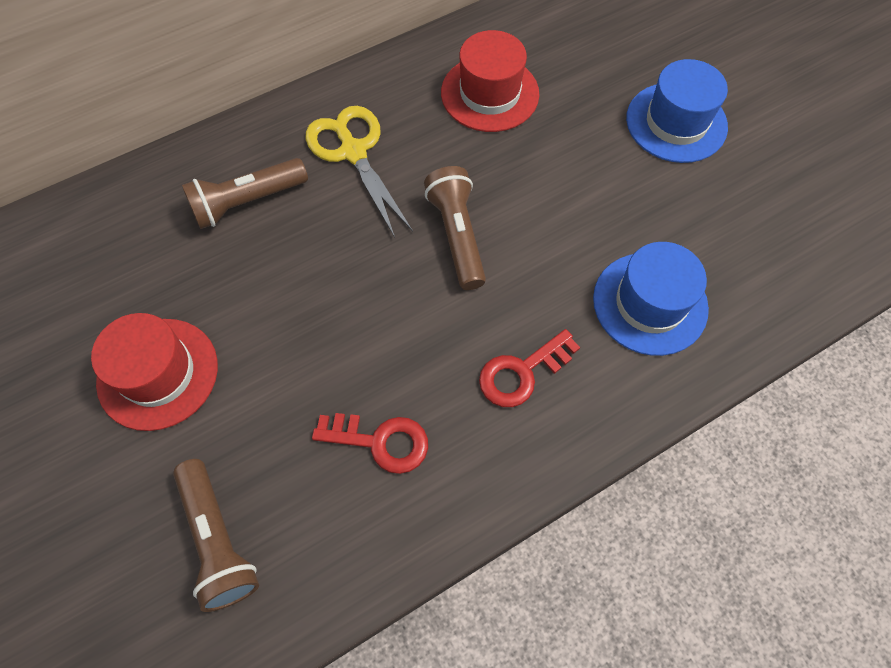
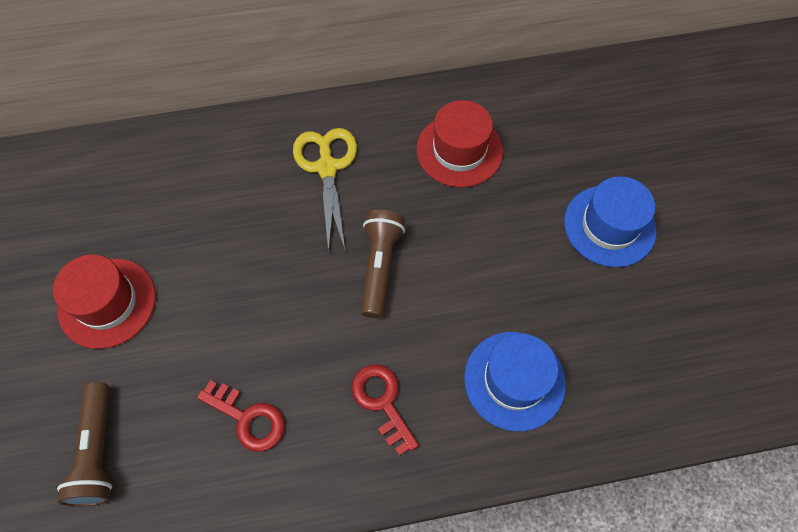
camera: 20 degrees right, 0 degrees up
brown flashlight [182,158,308,229] -> none
red key [479,329,580,407] -> red key turned 75 degrees clockwise [351,364,419,456]

